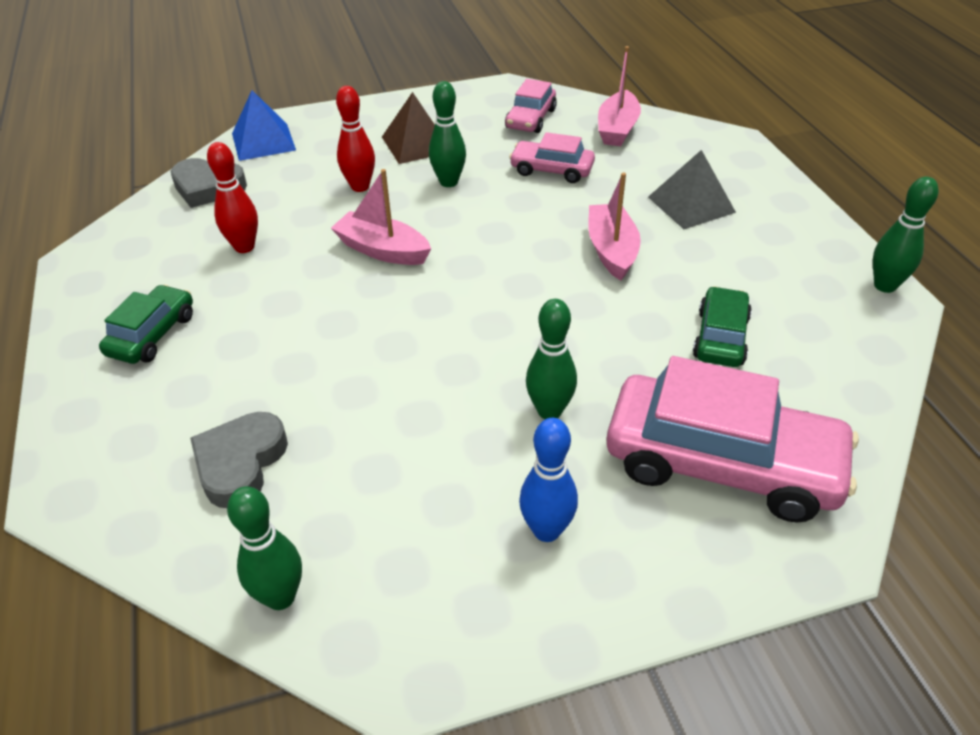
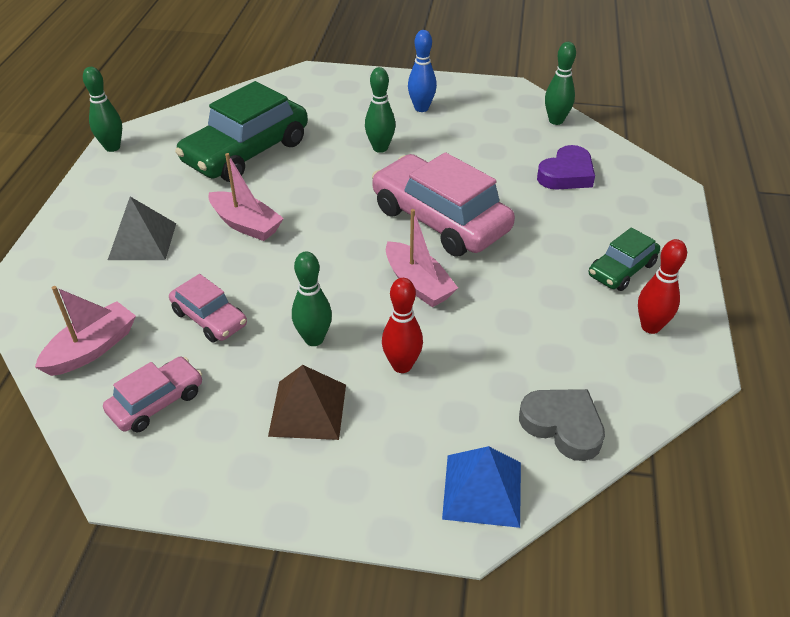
camera: 155 degrees left, 0 degrees up
grey heart [190,412,288,508] -> purple heart [537,145,595,190]
red bowling pin [207,142,258,253] -> red bowling pin moved to [638,239,687,334]
pink boat [588,172,641,281] -> pink boat turned 75 degrees counterclockwise [209,153,284,241]
pink car [606,356,859,523] -> pink car moved to [372,152,515,257]
green car [693,286,752,367] -> green car [175,81,308,182], size x1.93

